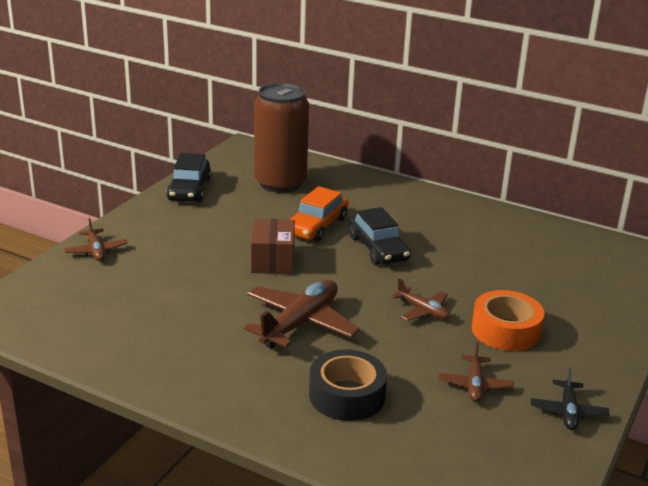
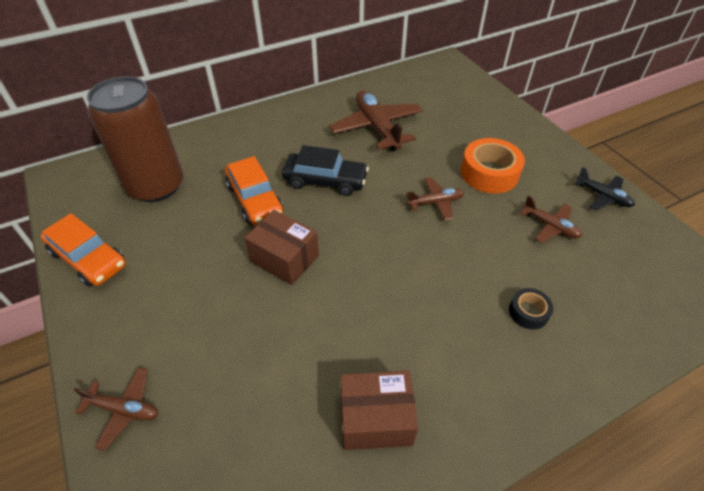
camera: 55 degrees left, 20 degrees up
black car [166,153,211,202] -> orange car [41,213,126,287]
brown plane [244,280,360,348] -> brown plane moved to [329,91,423,151]
black tape [309,350,387,421] -> black tape [509,288,553,330], size x0.53
none -> brown box [340,371,418,450]

